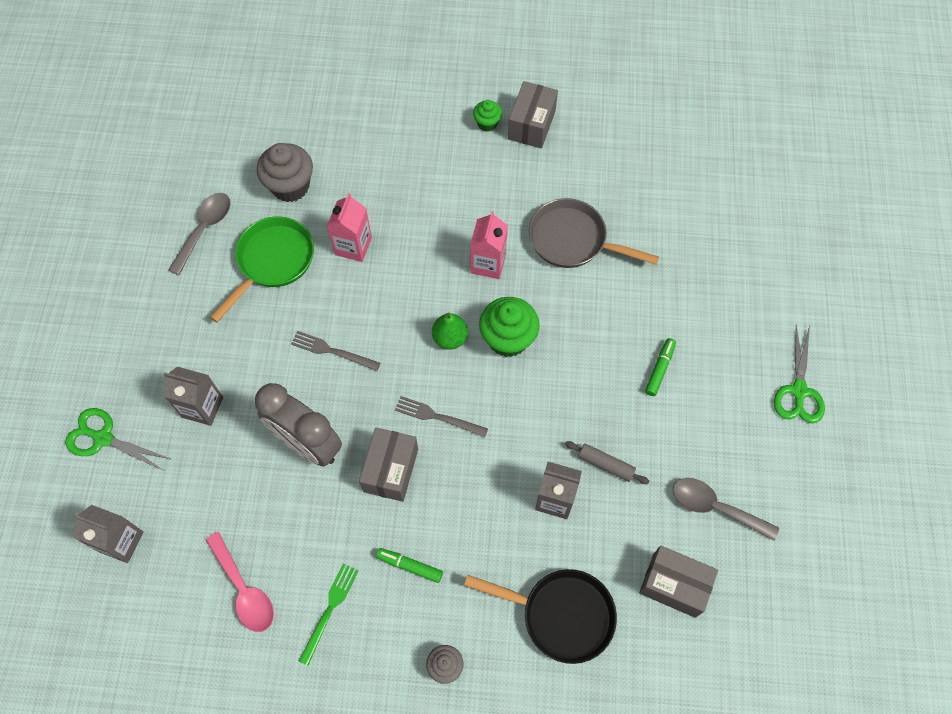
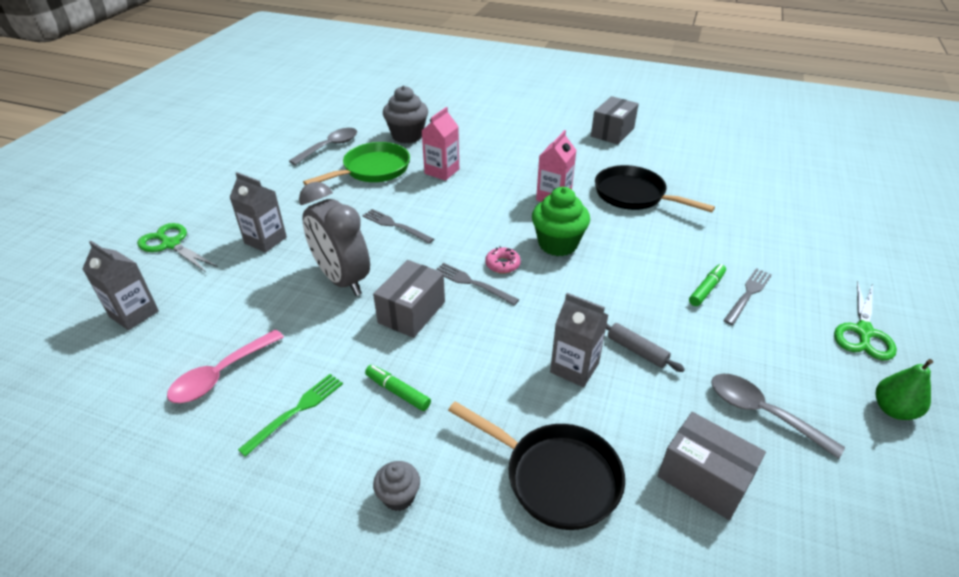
camera: 15 degrees right, 25 degrees down
pink spoon [206,532,274,632] -> pink spoon turned 60 degrees clockwise [167,329,284,403]
green pear [432,313,468,350] -> green pear moved to [876,359,933,420]
green cupcake [473,100,502,132] -> none
grey pan [529,198,659,268] -> black pan [595,165,715,213]
none -> pink donut [485,246,521,273]
none -> grey fork [723,268,772,325]

